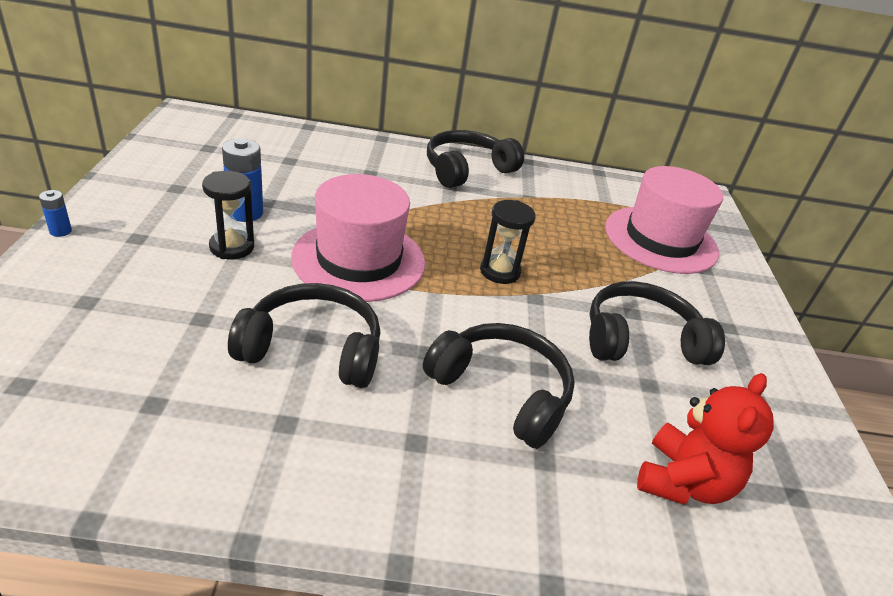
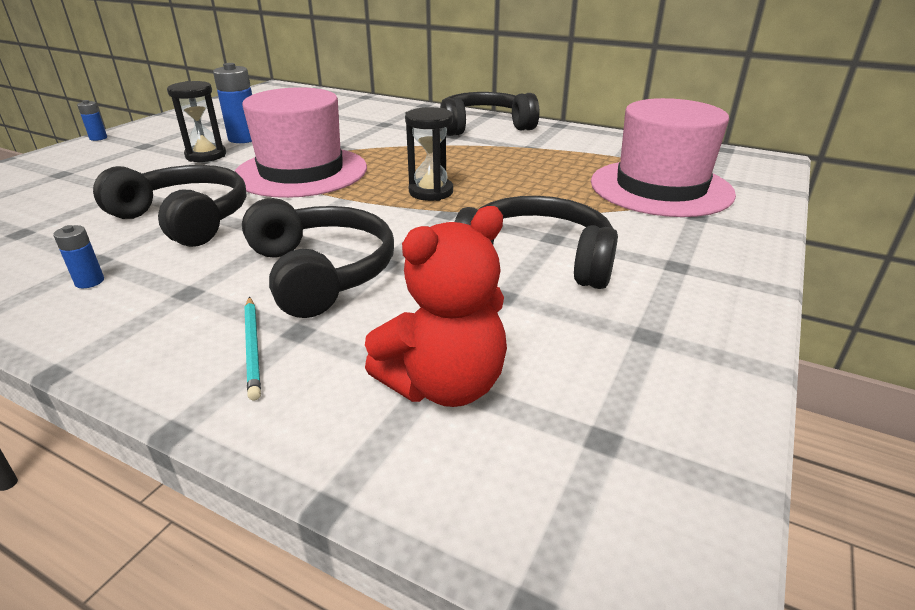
camera: 30 degrees right, 5 degrees down
none -> blue battery [53,225,104,288]
none -> turquoise pencil [244,297,261,400]

